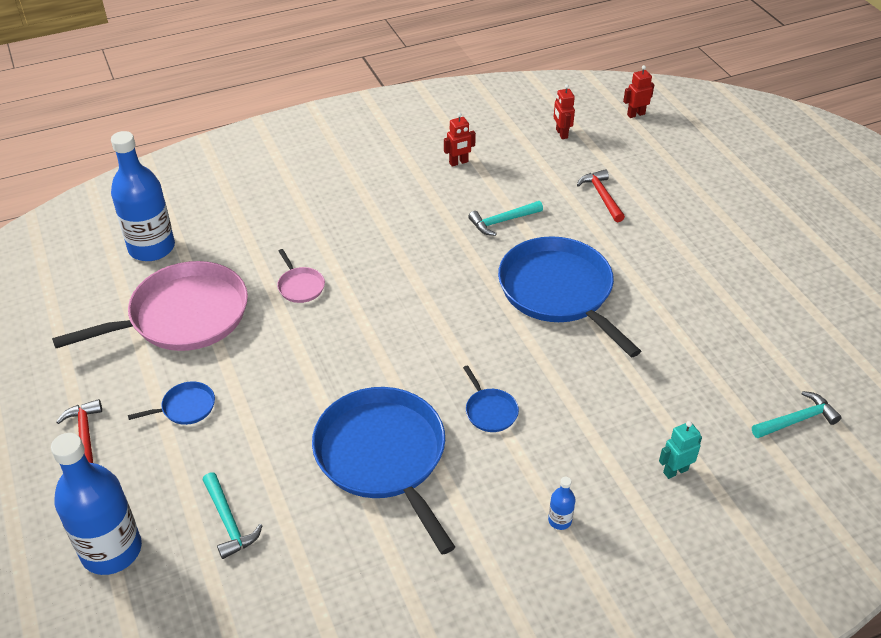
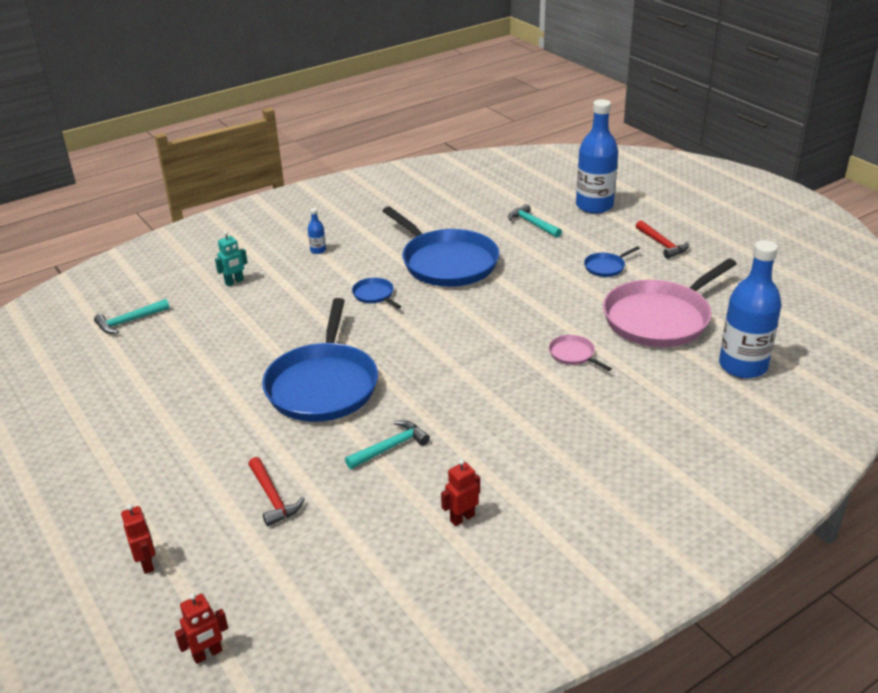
camera: 170 degrees right, 10 degrees down
blue pan [498,236,641,357] -> blue pan turned 45 degrees clockwise [262,298,378,422]
red robot [554,84,575,139] -> red robot moved to [121,504,156,574]

